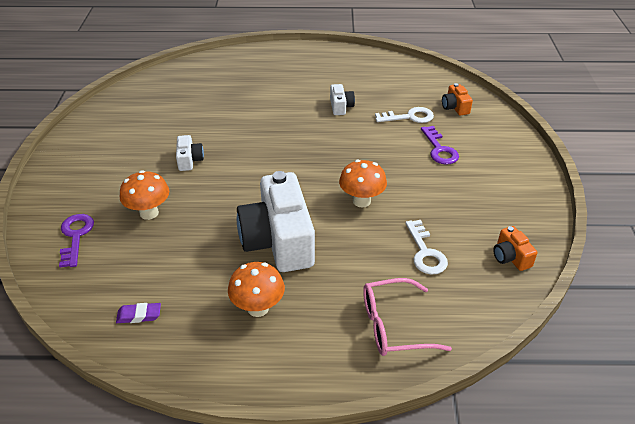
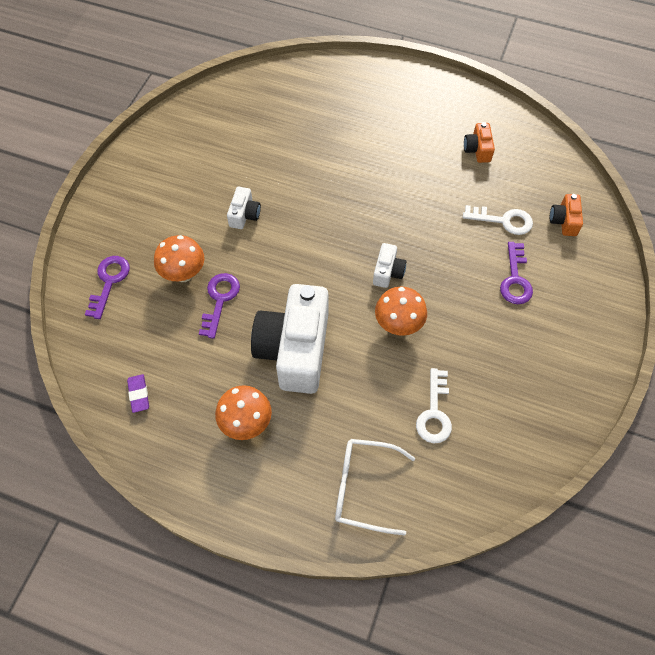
camera: 20 degrees right, 20 degrees up
purple eraser [116,303,161,323] -> purple eraser turned 60 degrees clockwise [127,374,149,413]
white camera [330,84,355,115] -> white camera moved to [373,243,407,288]
pink glasses [363,278,452,356] -> white glasses [335,439,415,535]
orange camera [493,226,537,271] -> orange camera moved to [464,122,495,163]
none -> purple key [199,273,240,339]

